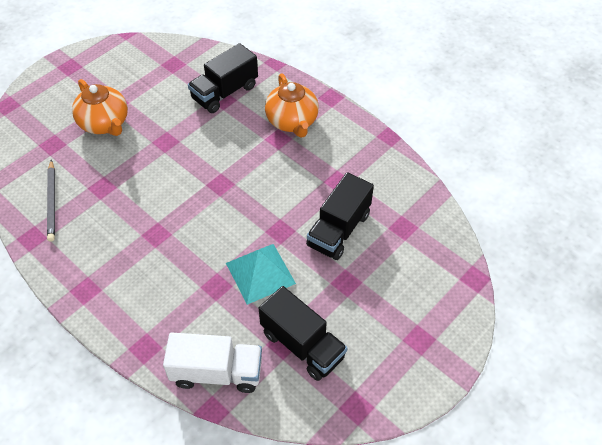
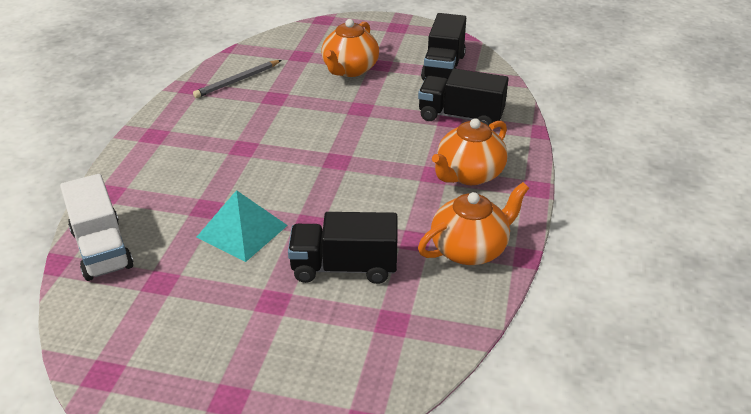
camera: 60 degrees right, 15 degrees down
black truck [259,286,348,381] -> black truck moved to [421,13,466,80]
none -> orange teapot [418,182,529,265]

